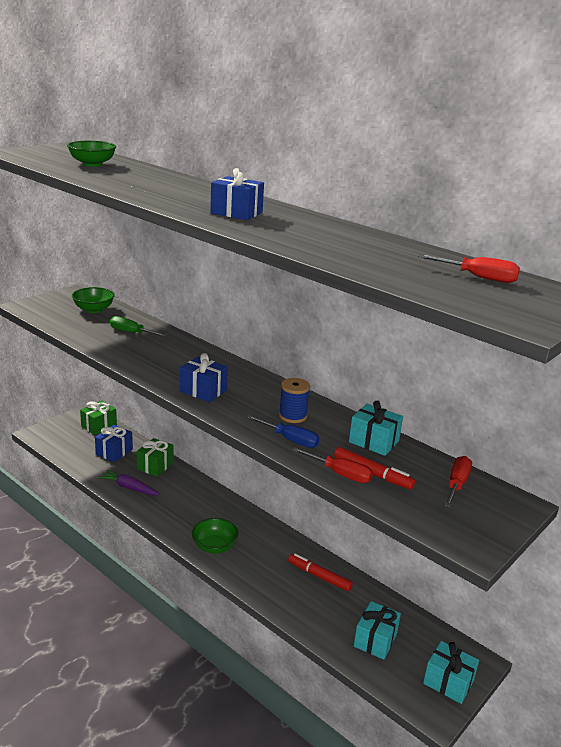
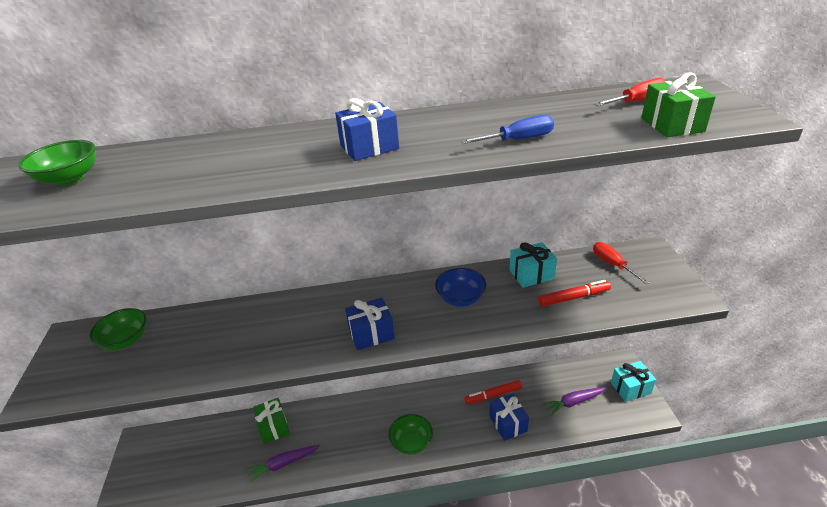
camera: 45 degrees left, 10 degrees up
green gift [80,401,117,435] -> green gift moved to [641,72,716,137]
blue gift [95,425,133,462] -> blue gift moved to [489,394,529,441]
green screwdriver [110,316,167,337] -> none
blue screwdriver [247,415,320,448] -> blue screwdriver moved to [460,115,554,144]
blue spool [279,378,310,423] -> blue bowl [435,268,486,307]
red screwdriver [292,447,373,483] -> none
turquoise gift [354,601,401,660] -> purple carrot [543,387,606,416]

